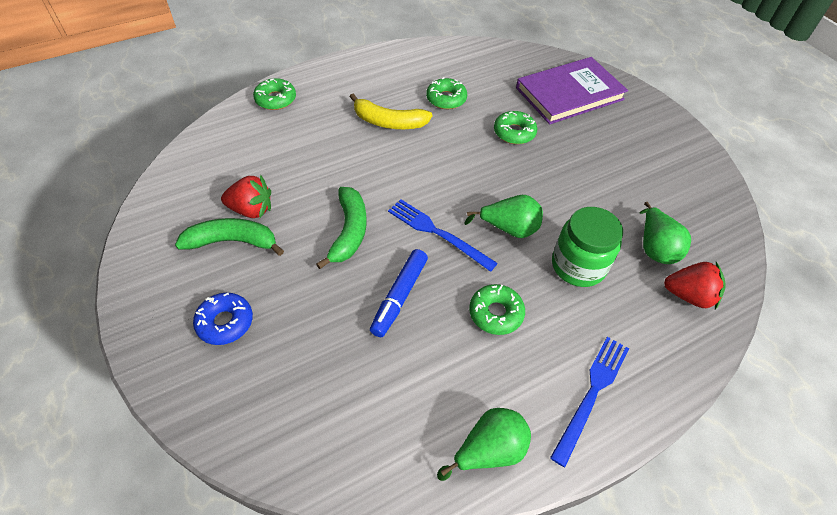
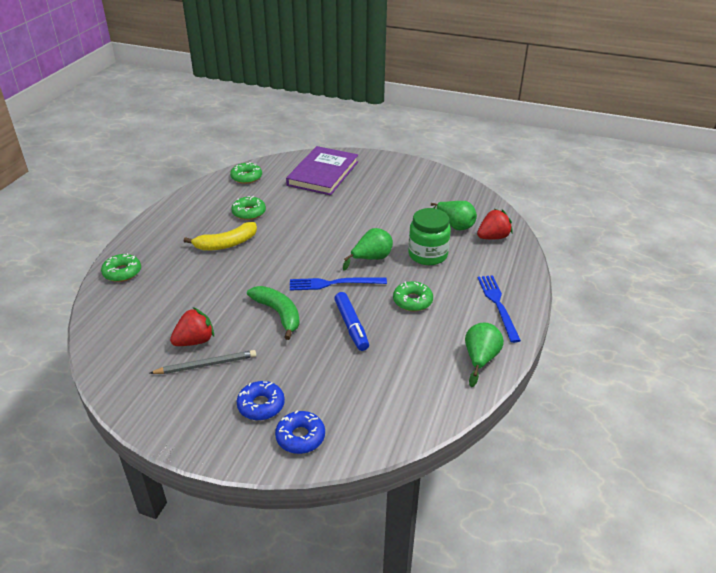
camera: 40 degrees left, 15 degrees down
green banana [175,218,284,256] -> grey pencil [150,350,256,374]
green donut [494,111,537,144] -> green donut moved to [230,162,262,184]
none -> blue donut [275,410,325,454]

